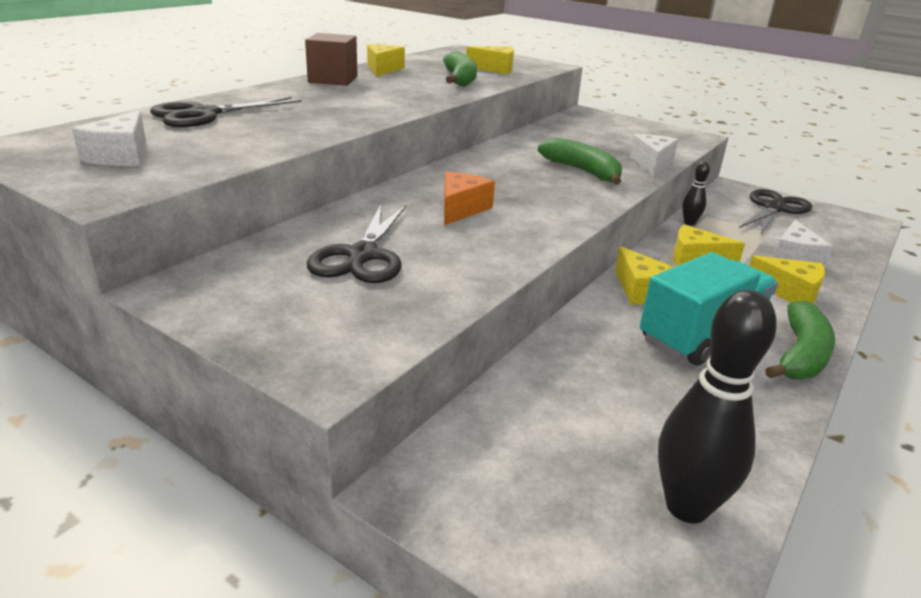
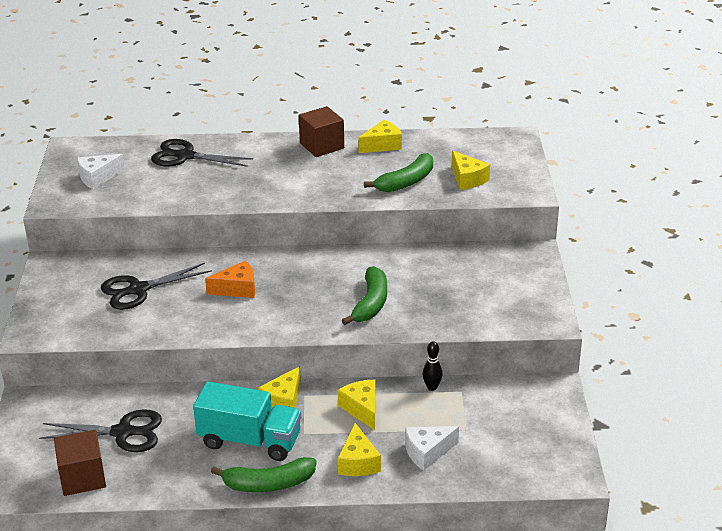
camera: 55 degrees right, 5 degrees up
white cheese [630,134,678,176] -> none
black bowling pin [658,290,777,523] -> brown cube [54,430,106,496]
black scissors [739,189,812,236] -> black scissors moved to [39,409,162,452]

